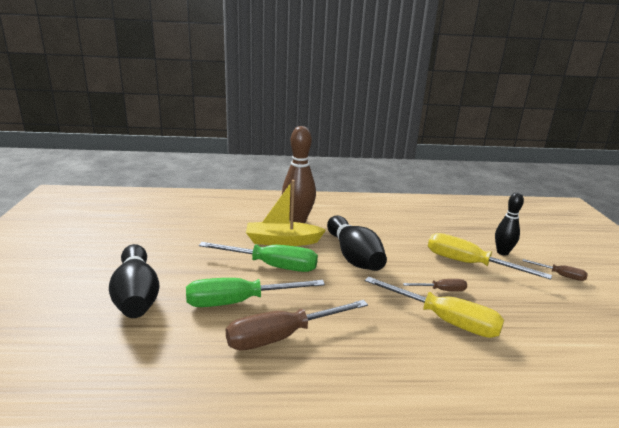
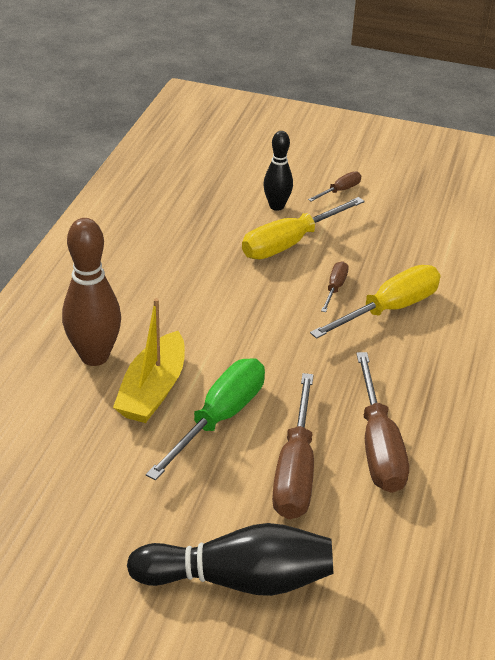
camera: 70 degrees left, 15 degrees up
green screwdriver [186,278,325,307] -> brown screwdriver [272,373,314,519]
black bowling pin [327,216,387,271] -> none

